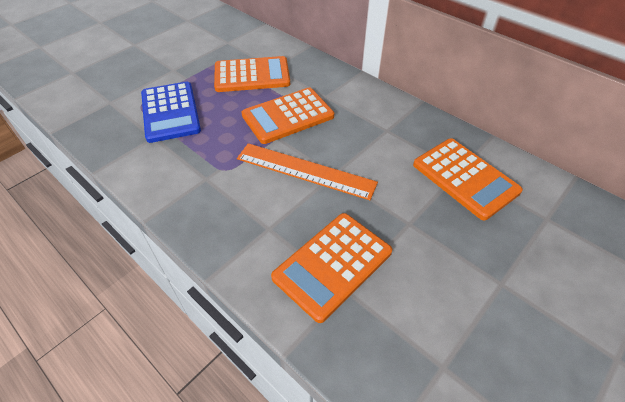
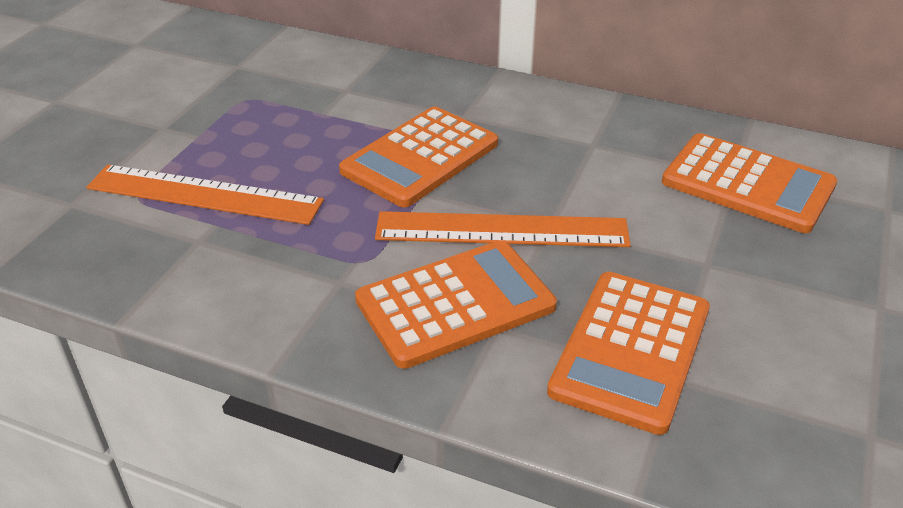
camera: 20 degrees left, 10 degrees down
blue calculator [141,82,201,143] -> orange ruler [86,165,324,225]
orange calculator [214,56,290,92] -> orange calculator moved to [355,240,557,369]

